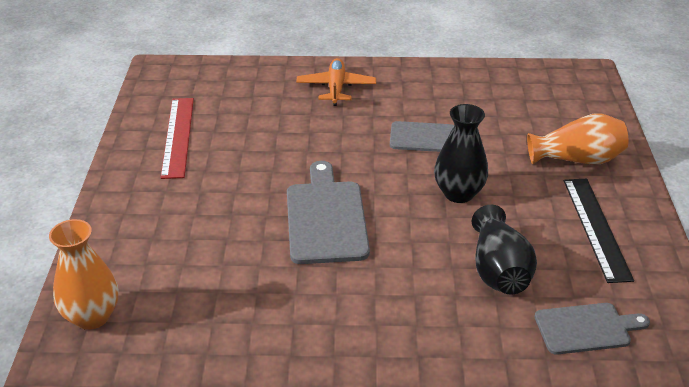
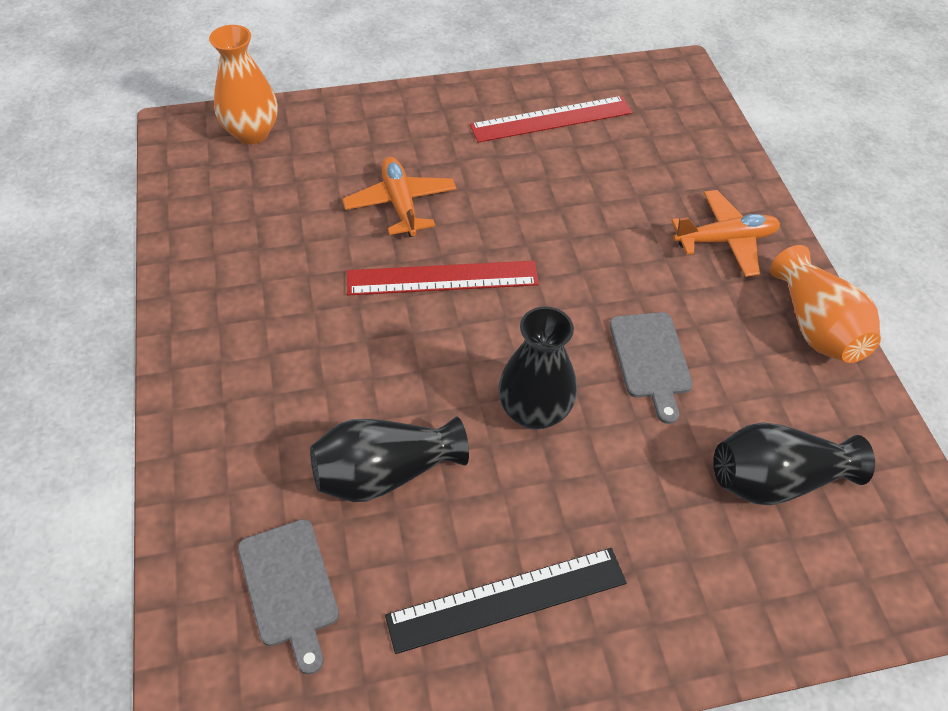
camera: 75 degrees right, 15 degrees up
grey cutting board [287,161,370,264] -> red ruler [347,261,539,295]
orange vase [527,114,628,164] -> orange vase moved to [770,245,881,363]
none -> orange plane [342,157,456,237]
none -> black vase [713,422,875,505]

